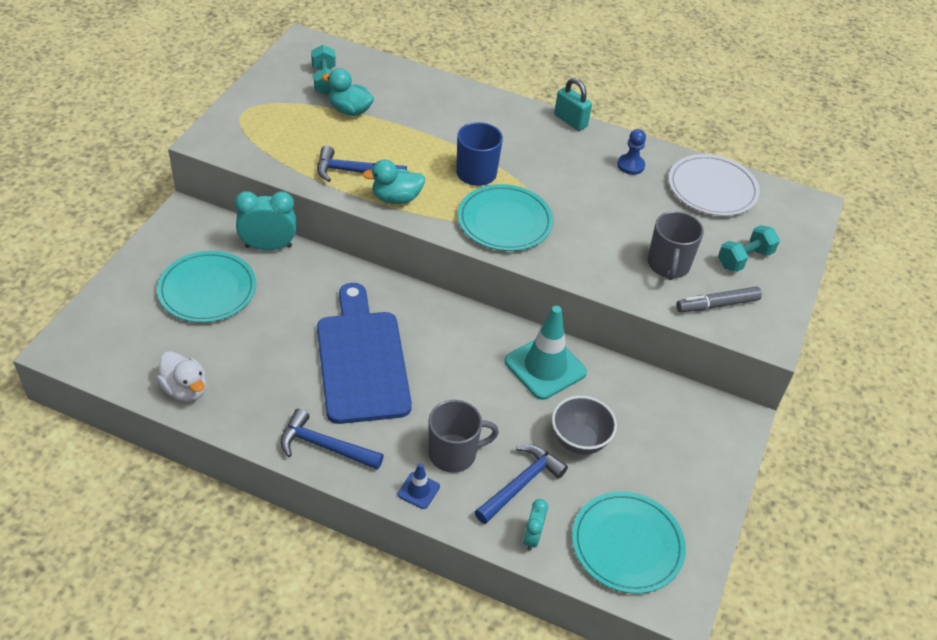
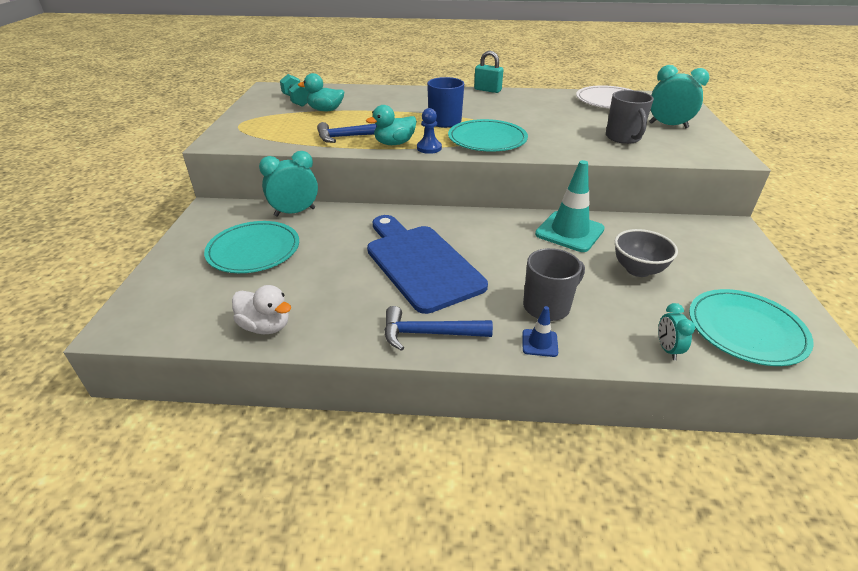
camera: 15 degrees left, 10 degrees down
blue hammer [475,445,568,524] -> none
blue pawn [617,129,646,175] -> blue pawn moved to [417,108,442,154]
grey marker [676,286,762,312] -> none
turquoise dumbbell [718,225,780,272] -> turquoise clock [649,65,709,128]

